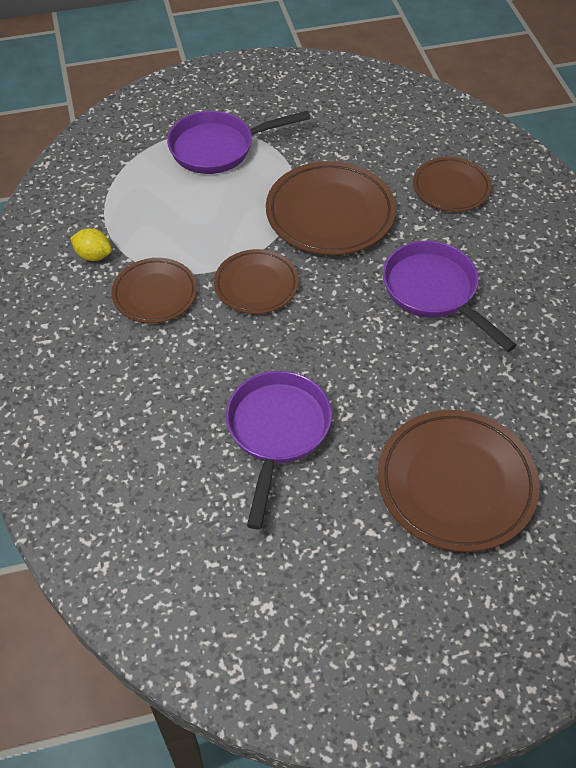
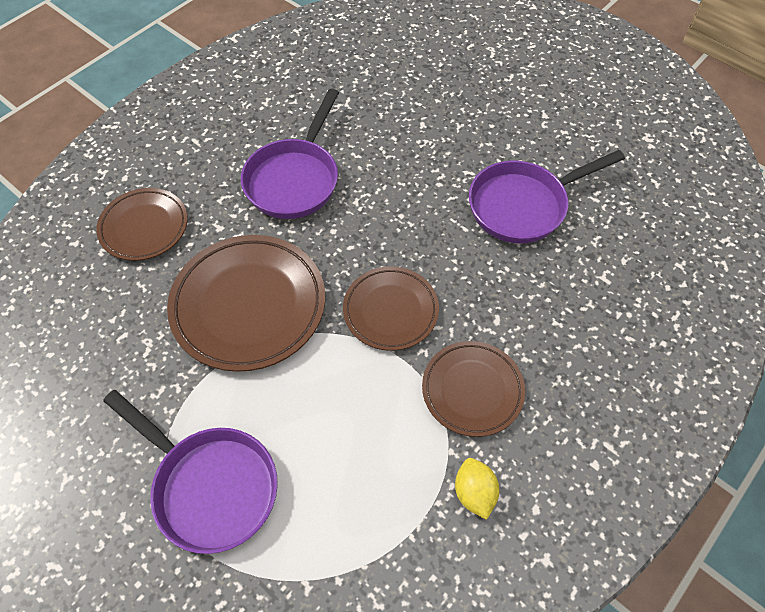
camera: 125 degrees left, 5 degrees up
brown plate [378,410,540,552] -> none

